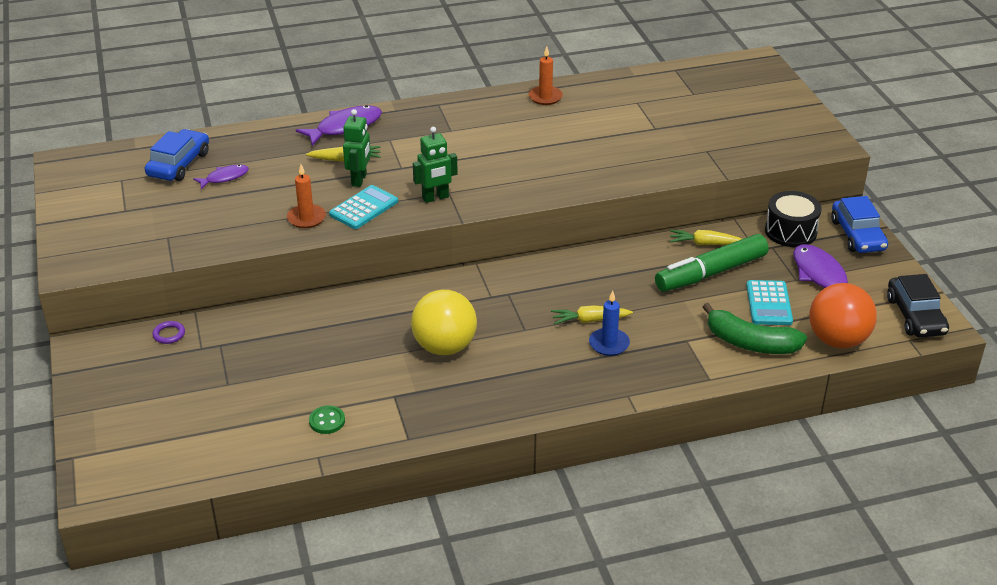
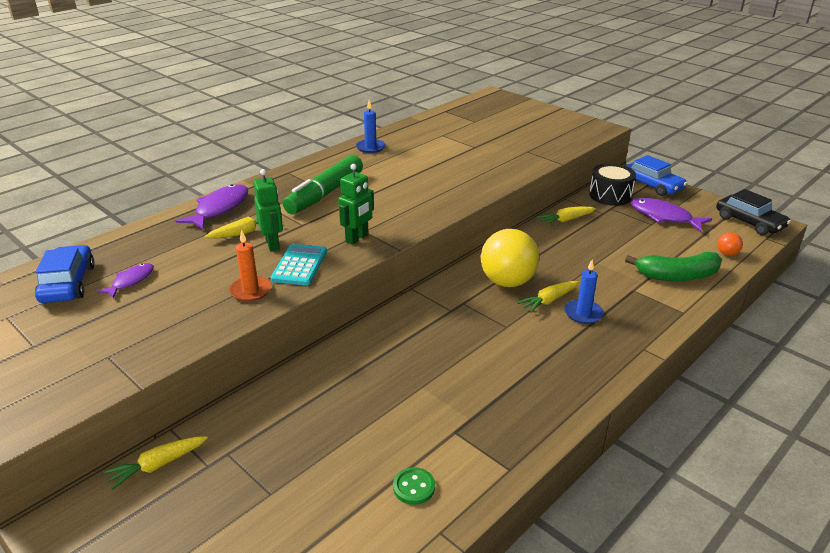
camera: 30 degrees left, 5 degrees down
purple ring [152,321,185,344] -> yellow carrot [104,436,208,490]
yellow ball [411,290,477,355] -> yellow ball moved to [480,229,539,287]
orange candle [528,46,563,105] -> blue candle [356,100,386,153]
green marker [655,234,768,292] -> green marker moved to [283,155,363,214]
turquoise calculator [746,280,793,325] -> none
orange ball [809,283,877,348] -> orange ball [717,232,743,256], size x0.43

